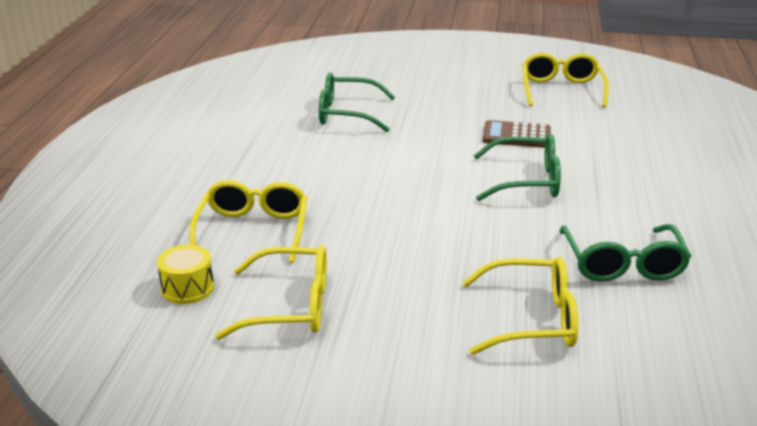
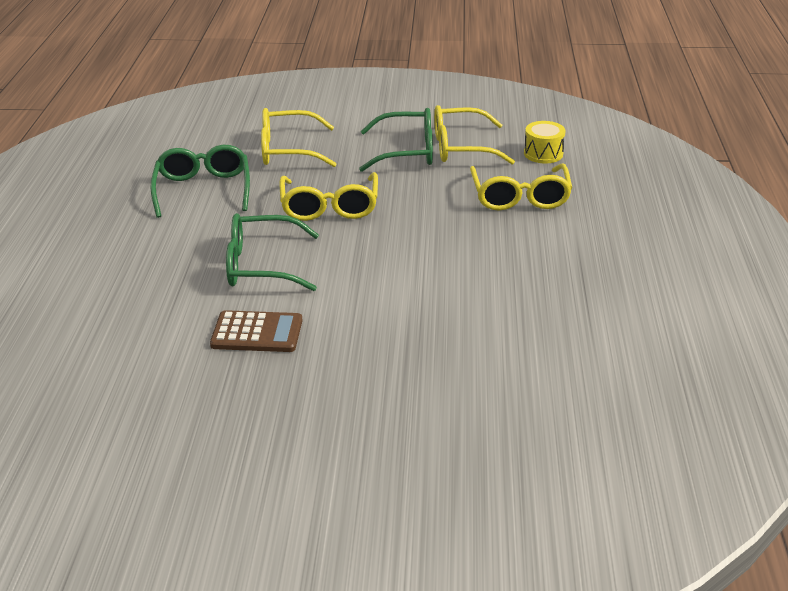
camera: 175 degrees right, 5 degrees up
green glasses [319,72,395,132] -> green glasses moved to [359,108,433,172]
yellow glasses [522,53,609,107] -> yellow glasses moved to [280,172,378,221]

